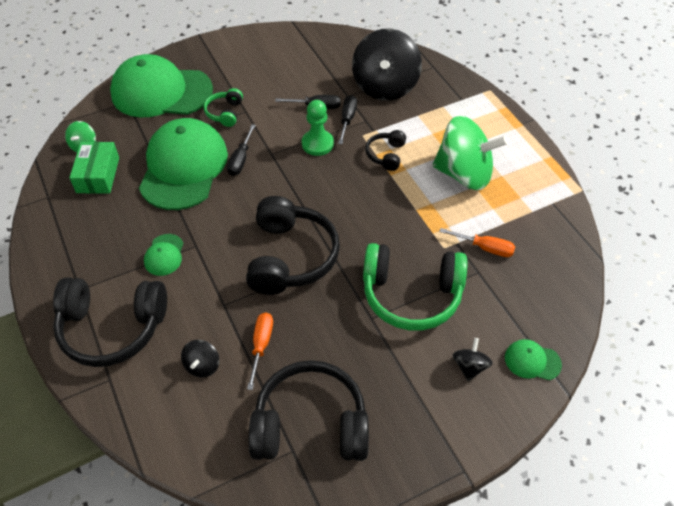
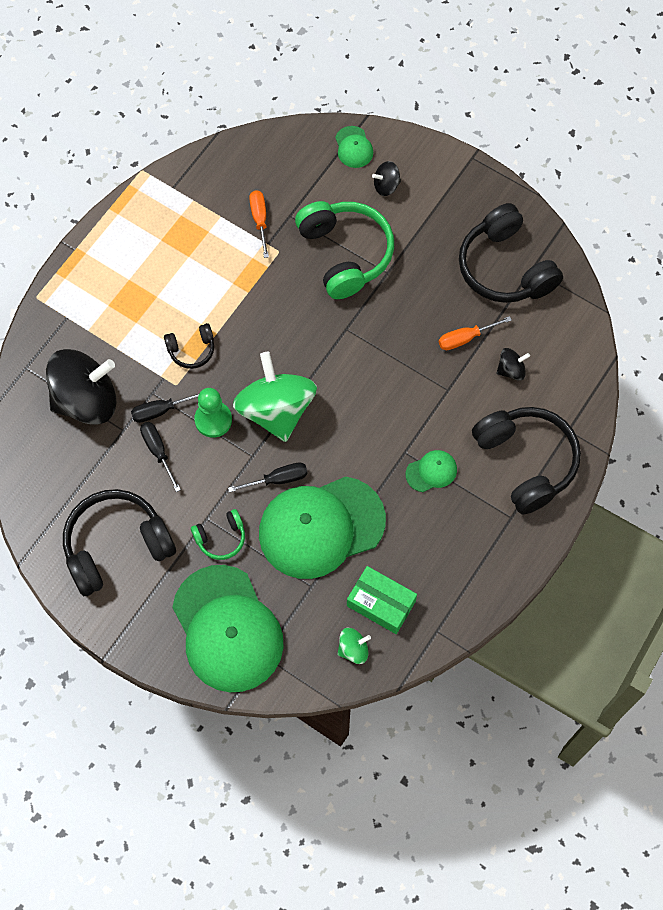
camera: 120 degrees left, 15 degrees up
green box [70,142,119,194] -> green box turned 60 degrees clockwise [347,566,417,634]
black headphones [246,196,340,295] -> black headphones moved to [63,489,176,596]
green spinning top [432,116,508,190] -> green spinning top moved to [233,352,317,442]

